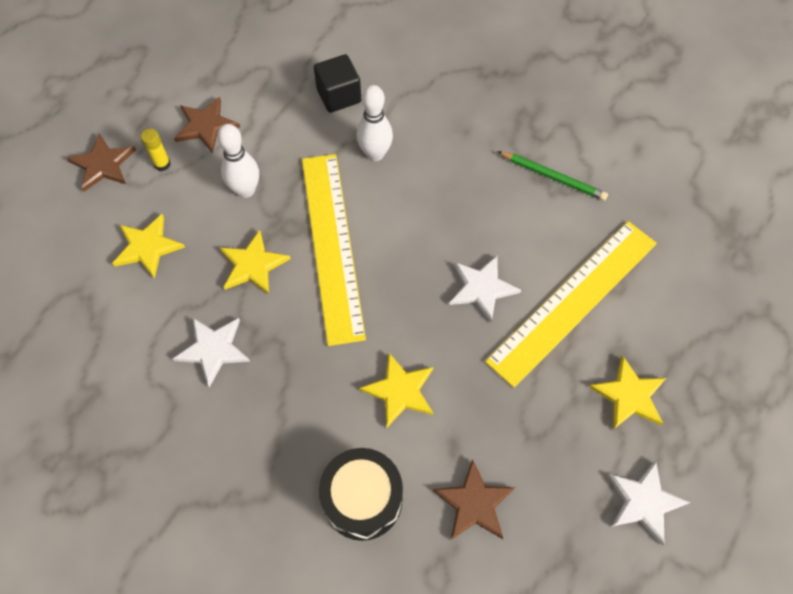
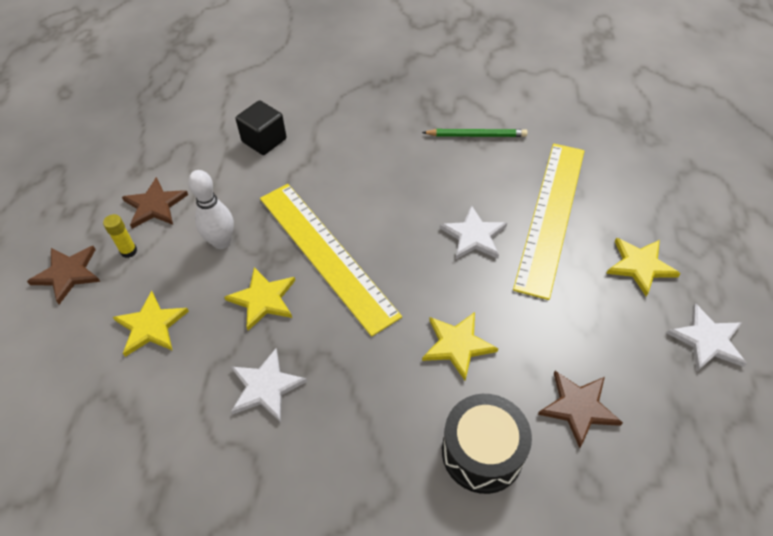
camera: 25 degrees left, 10 degrees down
white bowling pin [356,85,393,161] -> none

